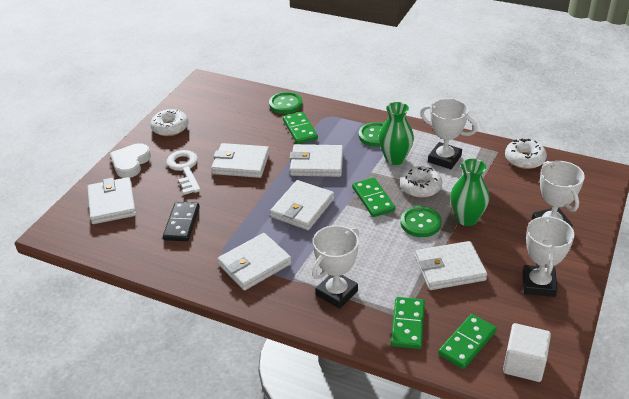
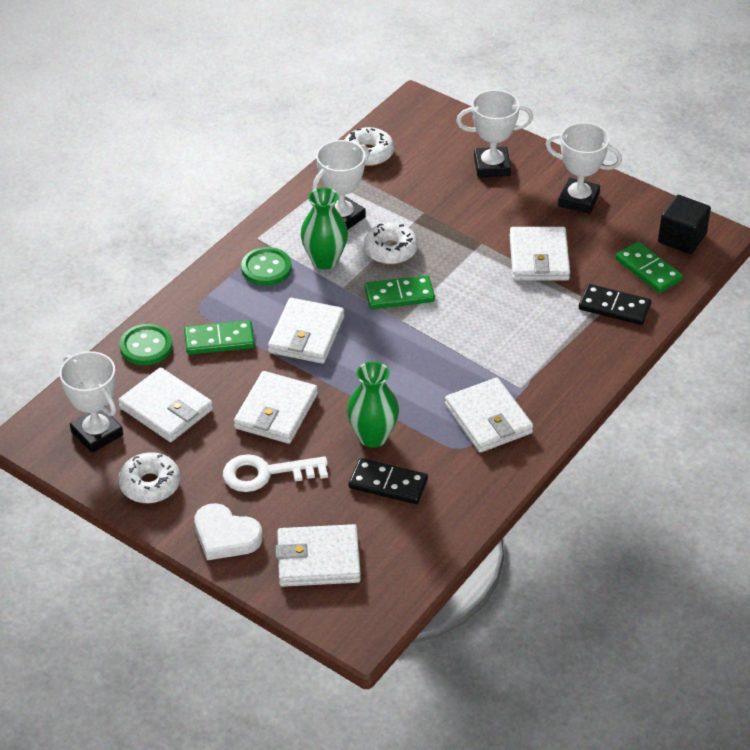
camera: 80 degrees left, 5 degrees up
white wallet [270,180,334,230] -> white wallet moved to [118,367,213,442]
white trophy [312,225,359,309] -> white trophy moved to [59,351,123,453]
green domino [391,297,425,349] -> black domino [579,284,651,325]
green button [401,206,441,237] -> none
green vase [450,159,490,226] -> green vase moved to [347,361,399,448]
white cube [503,323,551,382] -> black cube [658,195,711,254]

